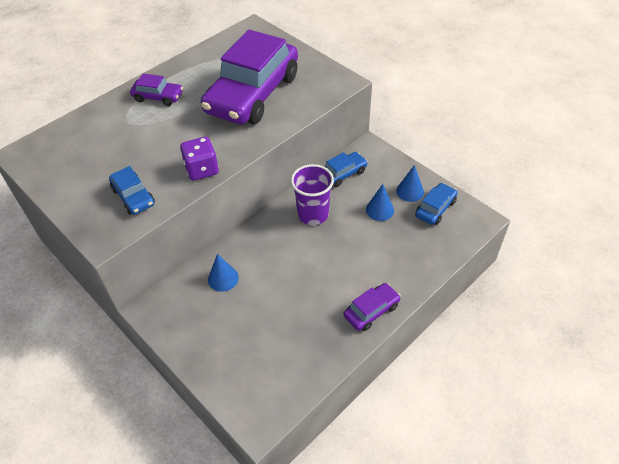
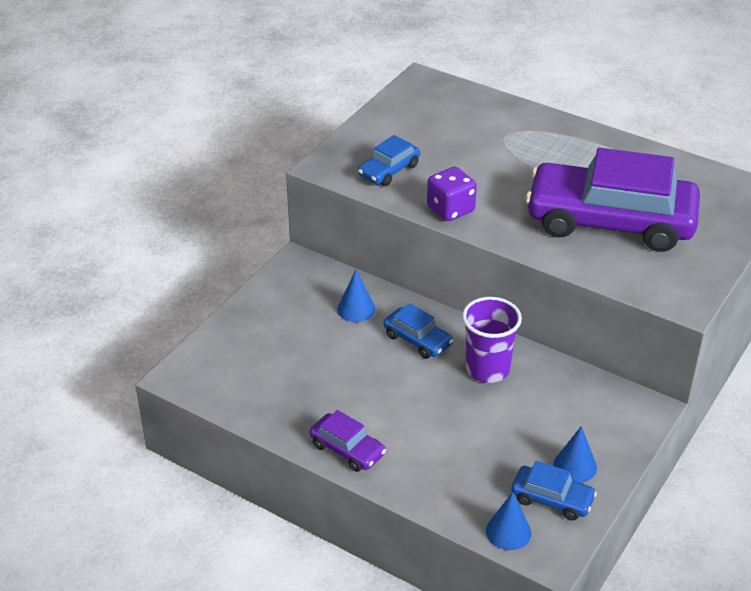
camera: 75 degrees right, 10 degrees down
purple car [130,73,183,106] -> none
blue car [325,152,368,187] -> blue car moved to [383,303,454,359]
blue cone [366,184,394,221] -> blue cone moved to [486,492,531,550]

